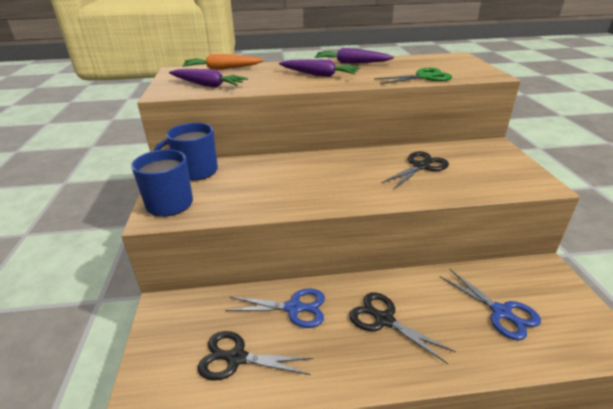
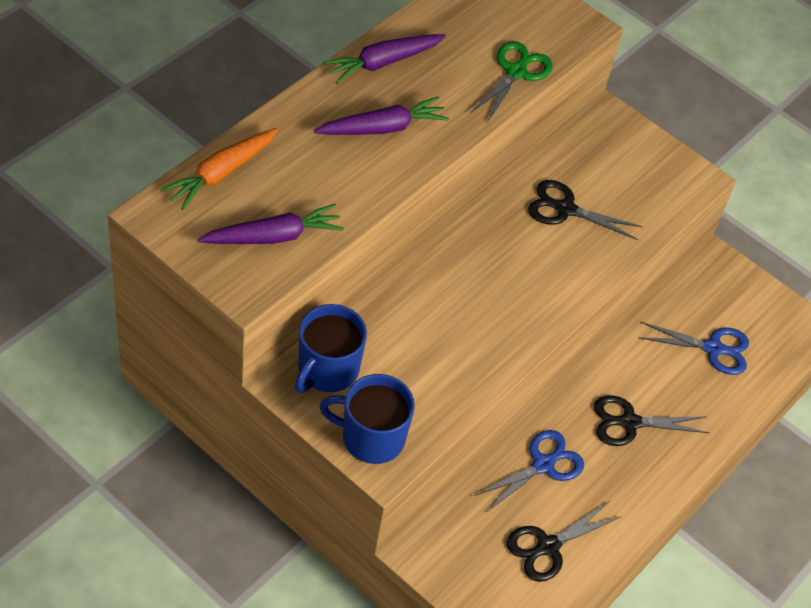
camera: 50 degrees left, 20 degrees up
black scissors [381,151,449,190] -> black scissors turned 75 degrees counterclockwise [528,180,643,240]

